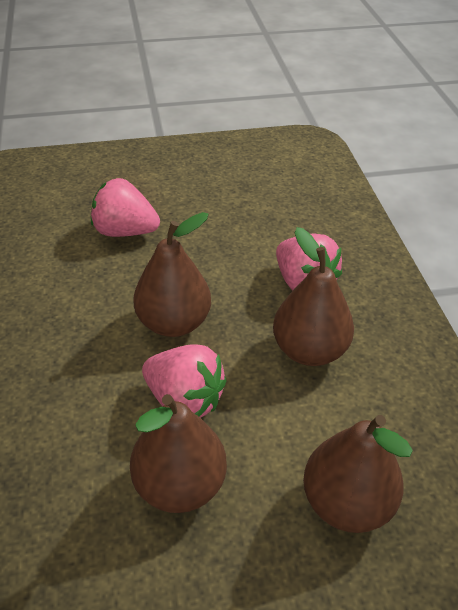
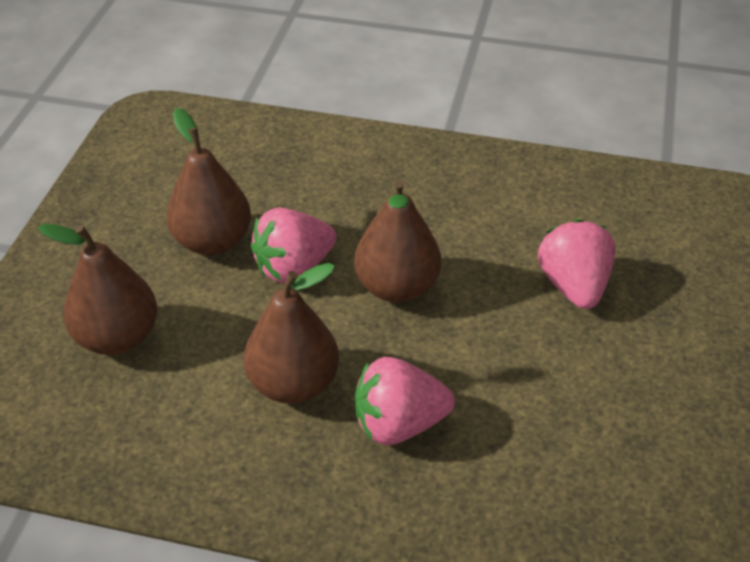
camera: 115 degrees right, 0 degrees up
pink strawberry [91,178,160,237] -> pink strawberry turned 45 degrees counterclockwise [538,219,615,309]

